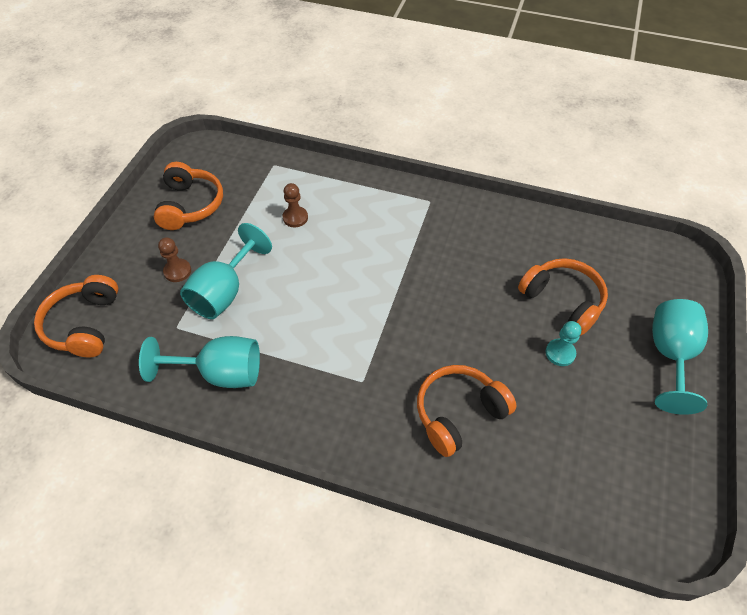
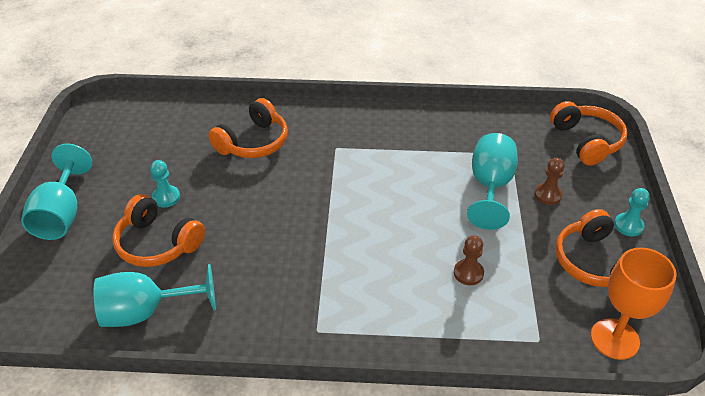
camera: 165 degrees right, 10 degrees down
turquoise goblet [139,336,260,388] -> turquoise goblet moved to [94,264,216,327]
none -> orange goblet [591,247,677,360]
none -> turquoise pawn [614,188,650,236]

